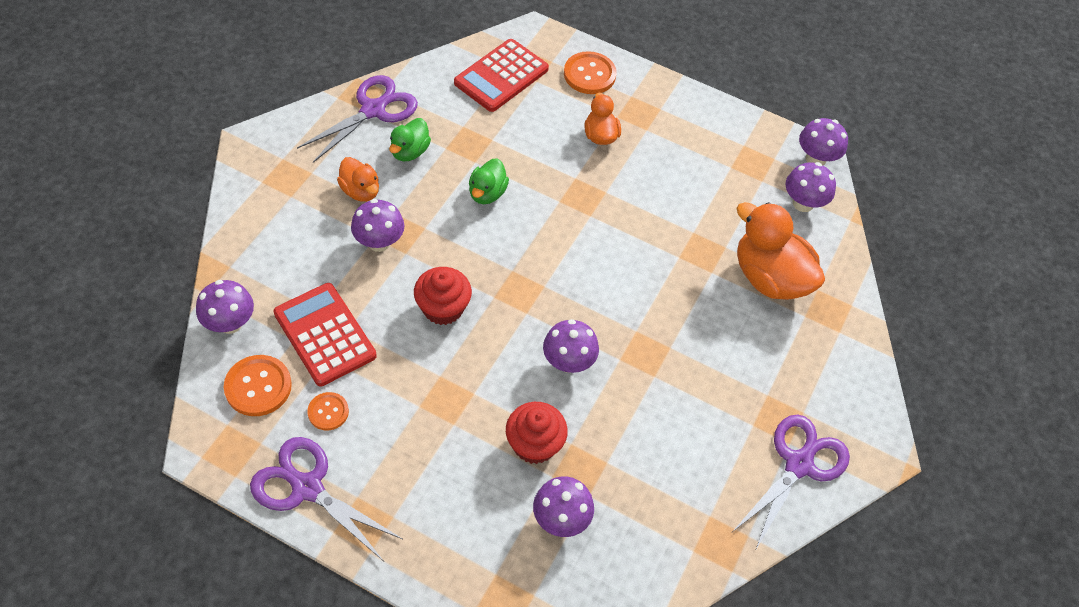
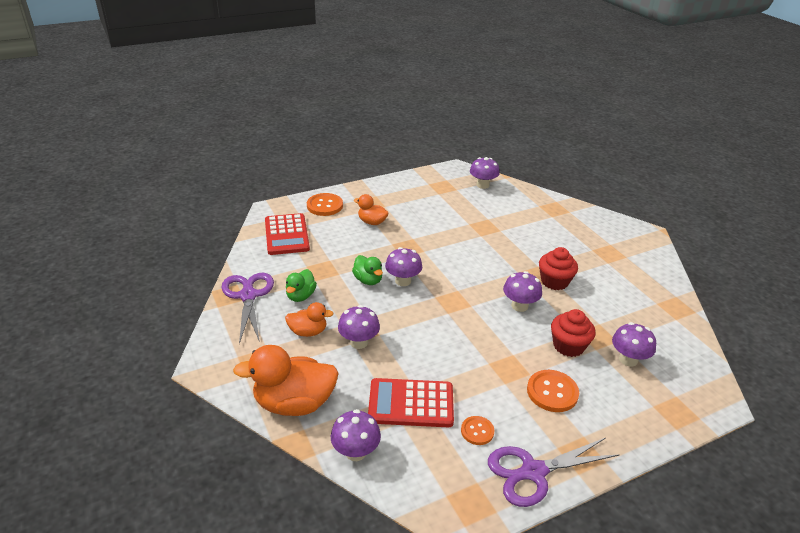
camera: 50 degrees left, 20 degrees down
orange button [224,355,292,416] -> orange button moved to [527,370,579,412]
green duck [389,118,431,161] -> green duck turned 45 degrees clockwise [286,269,317,302]
red cupcake [414,267,472,325] -> red cupcake moved to [539,247,578,290]
purple scissors [732,415,850,551] -> none
orange duck [737,202,825,300] -> orange duck moved to [233,345,339,416]
purple mushroom [799,118,848,166] -> purple mushroom moved to [385,247,422,286]

